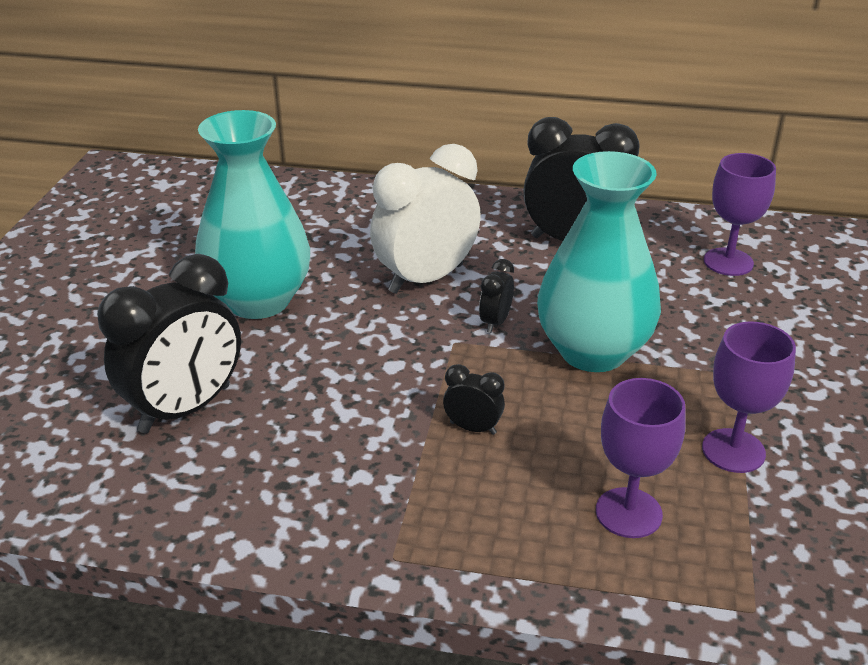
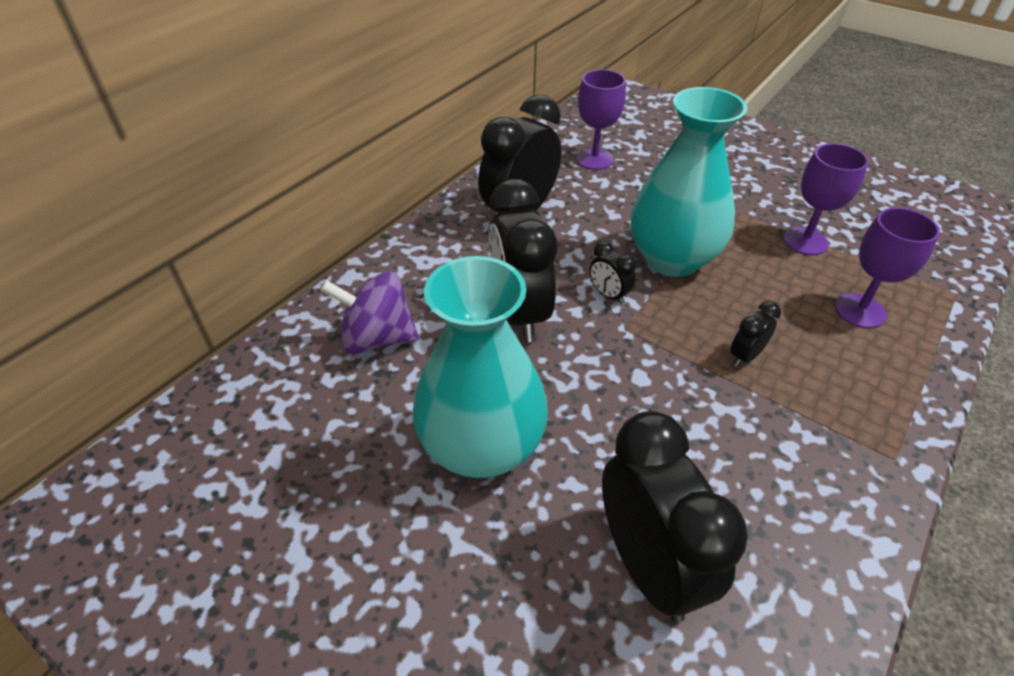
camera: 65 degrees left, 10 degrees up
white clock [370,144,481,294] -> black clock [489,179,557,342]
none -> purple spinning top [320,271,419,354]

